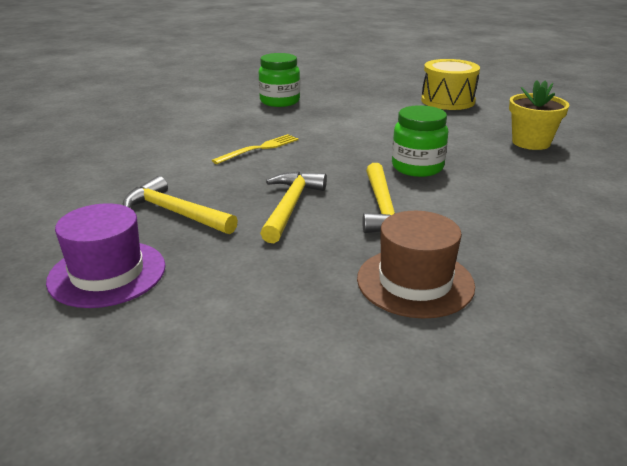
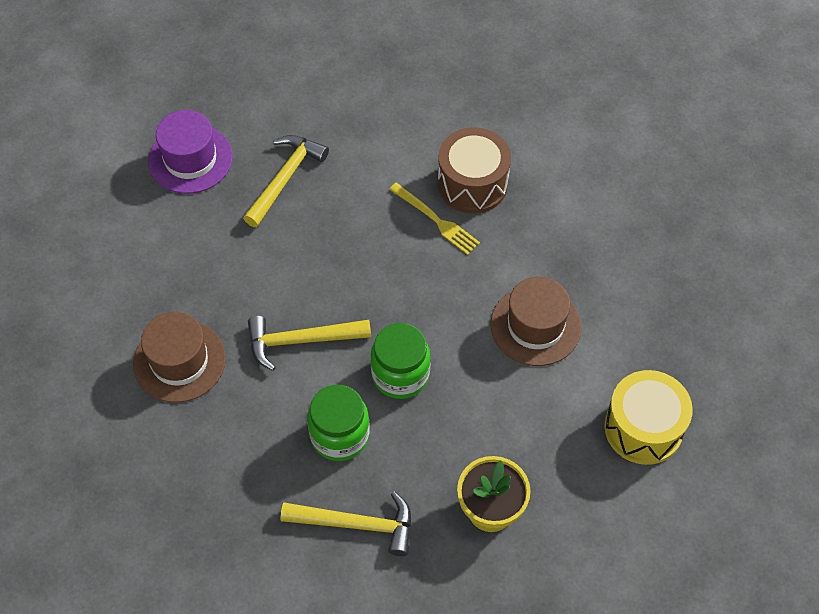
camera: 85 degrees right, 30 degrees up
green jar [259,53,300,107] -> green jar moved to [307,385,370,461]
yellow hammer [260,171,327,243] -> yellow hammer moved to [281,491,411,556]
none -> brown drum [438,127,511,213]
none -> brown hat [490,277,582,366]

